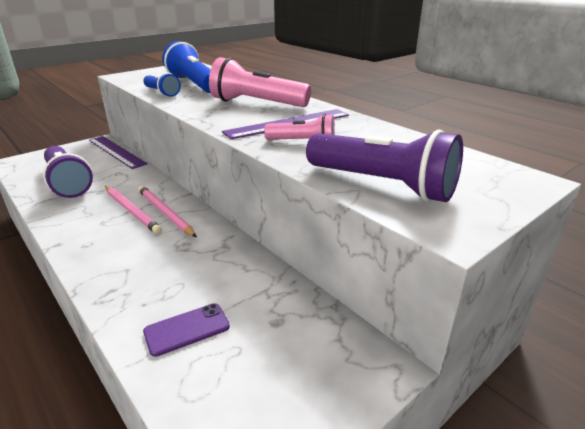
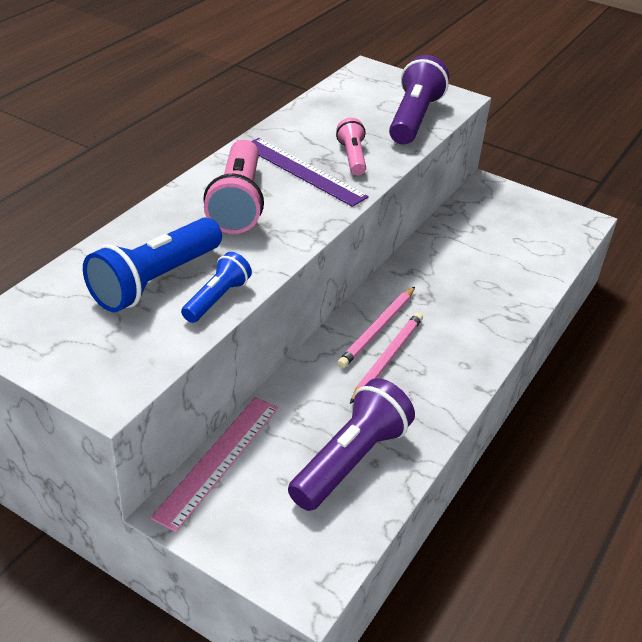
camera: 110 degrees left, 10 degrees up
purple ruler [89,136,148,169] -> pink ruler [150,397,278,532]
purple phone [143,303,230,357] -> none

